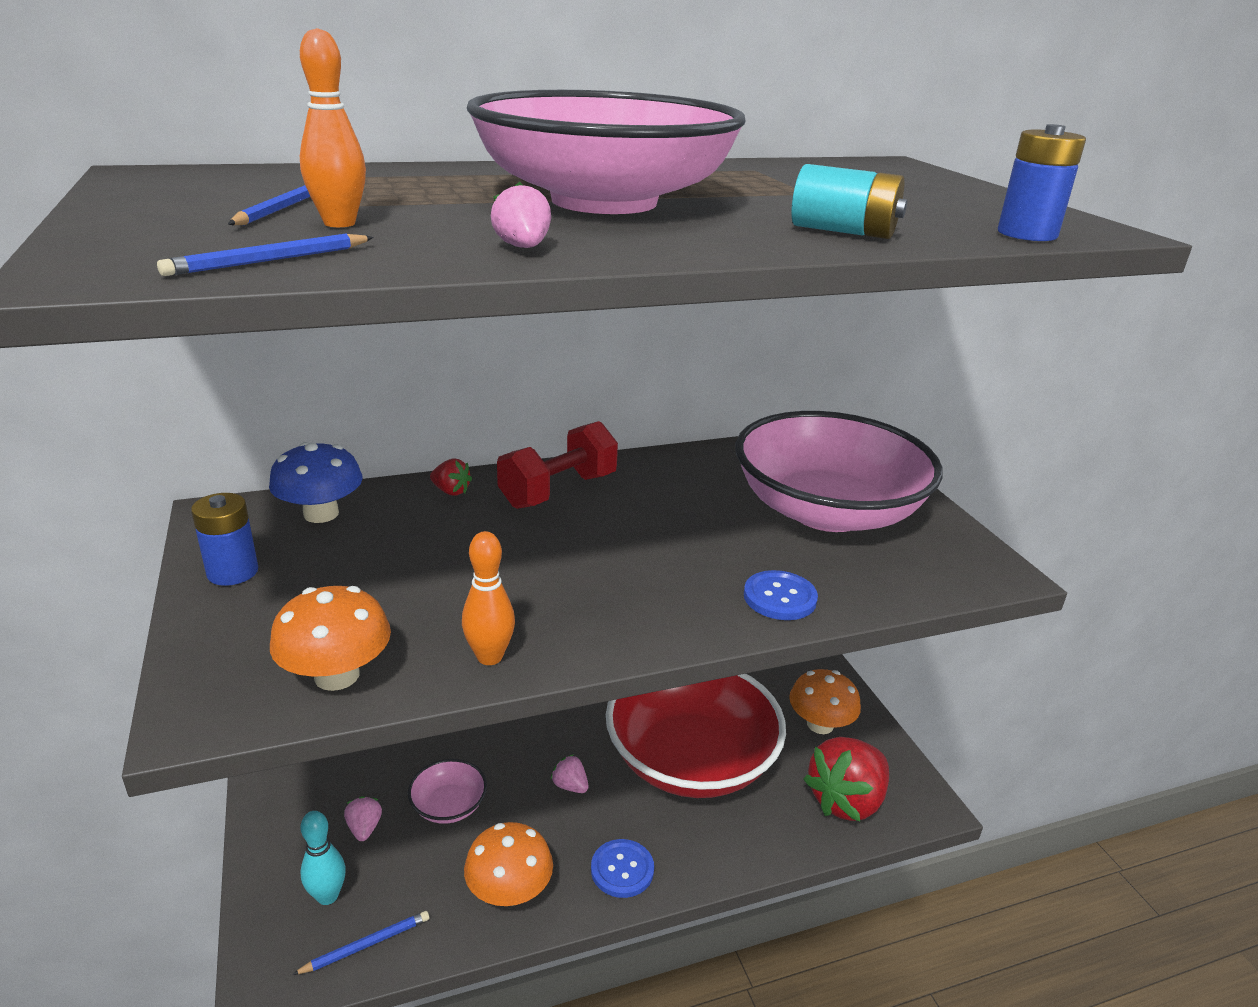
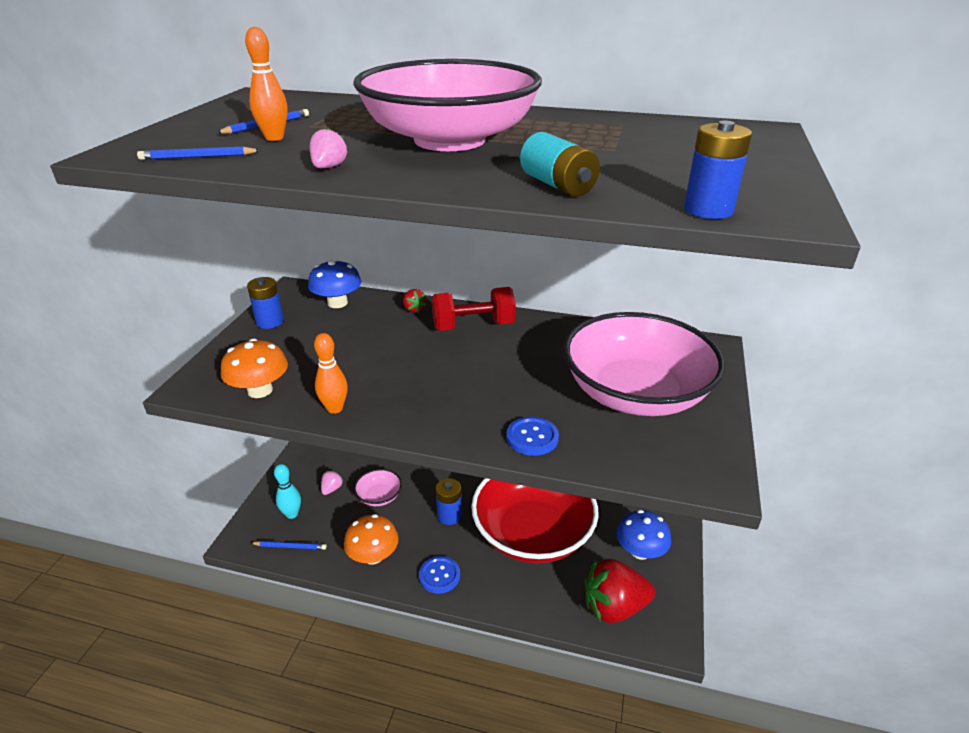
camera: 35 degrees right, 5 degrees up
pink strawberry [551,754,589,793] -> blue battery [436,478,462,525]
orange mushroom [789,669,861,734] -> blue mushroom [616,510,671,560]

